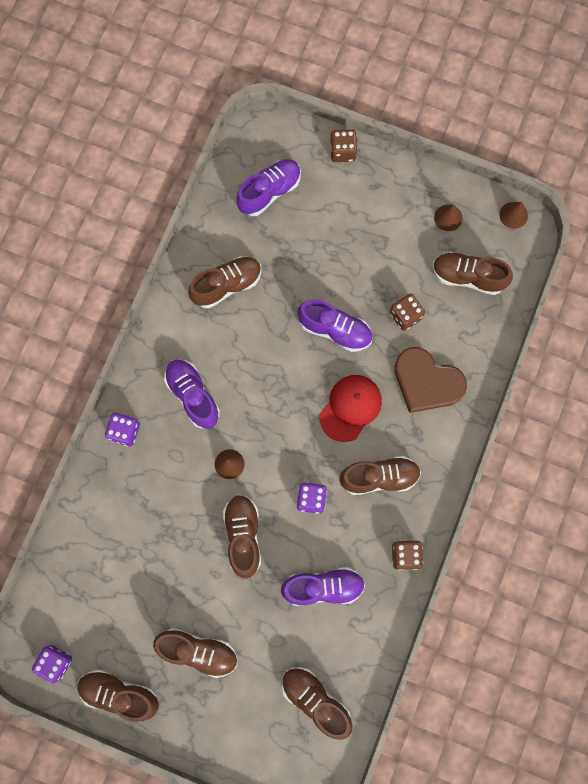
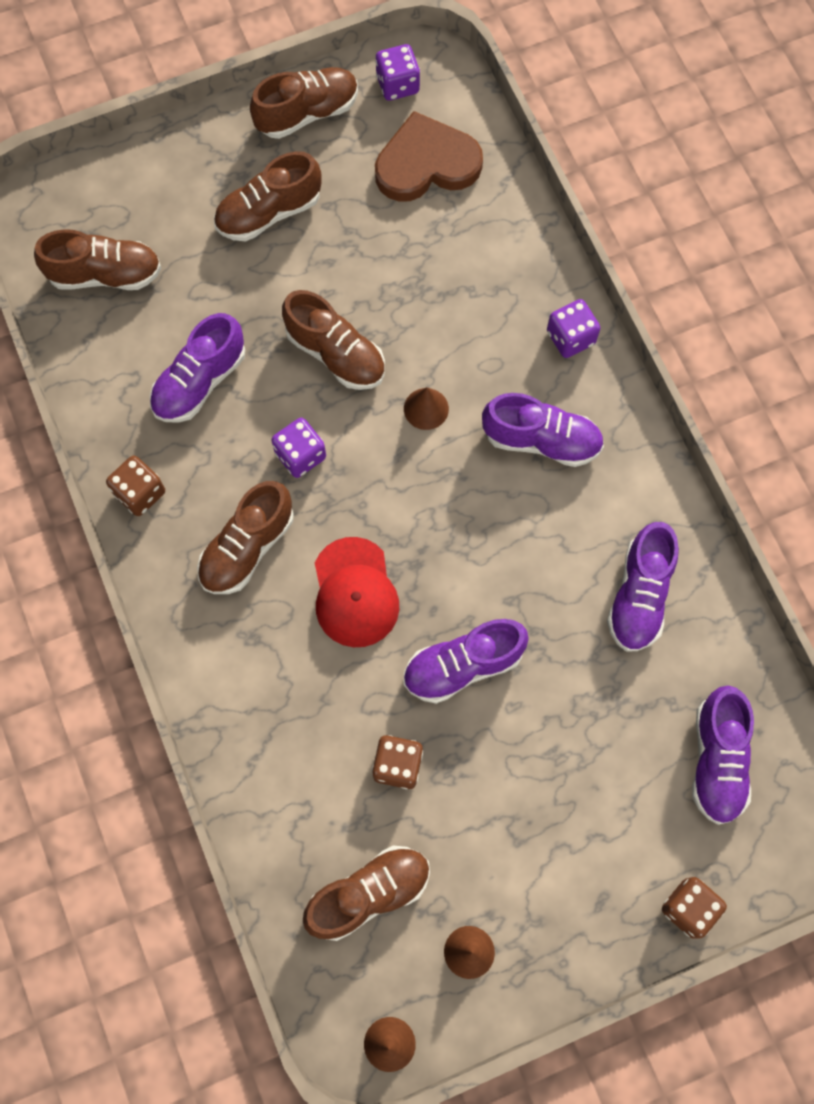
camera: 135 degrees right, 5 degrees down
brown shoe [188,256,262,309] -> purple shoe [607,522,679,652]
brown heart [394,347,467,413] -> brown heart moved to [375,111,483,202]

